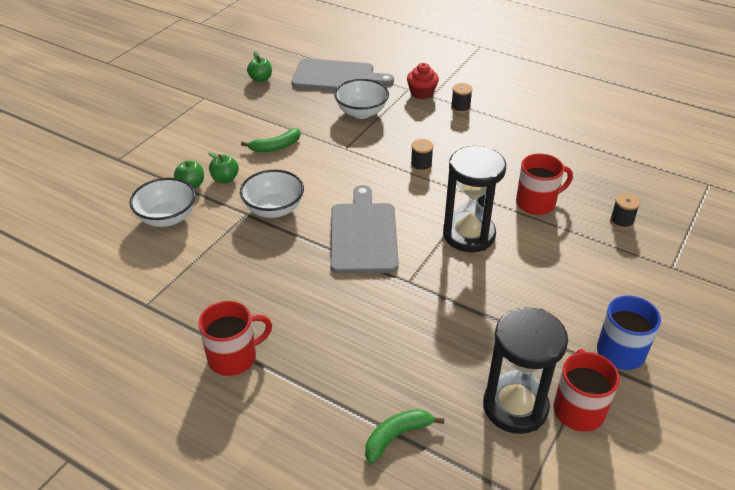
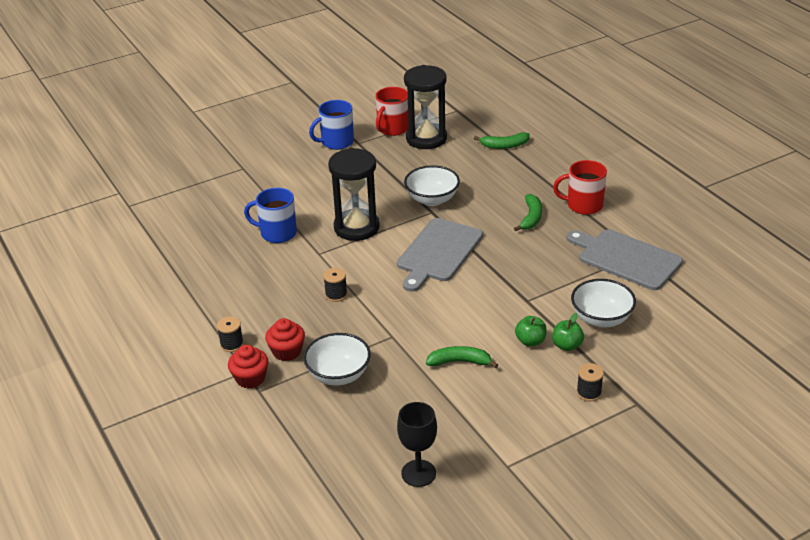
camera: 150 degrees left, 5 degrees down
white bowl [240,170,304,218] -> white bowl moved to [404,165,460,206]
green apple [247,51,272,82] -> black goblet [397,402,437,487]
grey cutting board [292,58,394,91] -> grey cutting board moved to [567,229,683,290]
red mug [516,153,573,215] -> blue mug [244,188,297,243]
black spool [610,193,640,229] -> black spool moved to [577,363,604,401]
none -> red cupcake [265,318,305,361]
none -> green banana [514,194,542,231]

